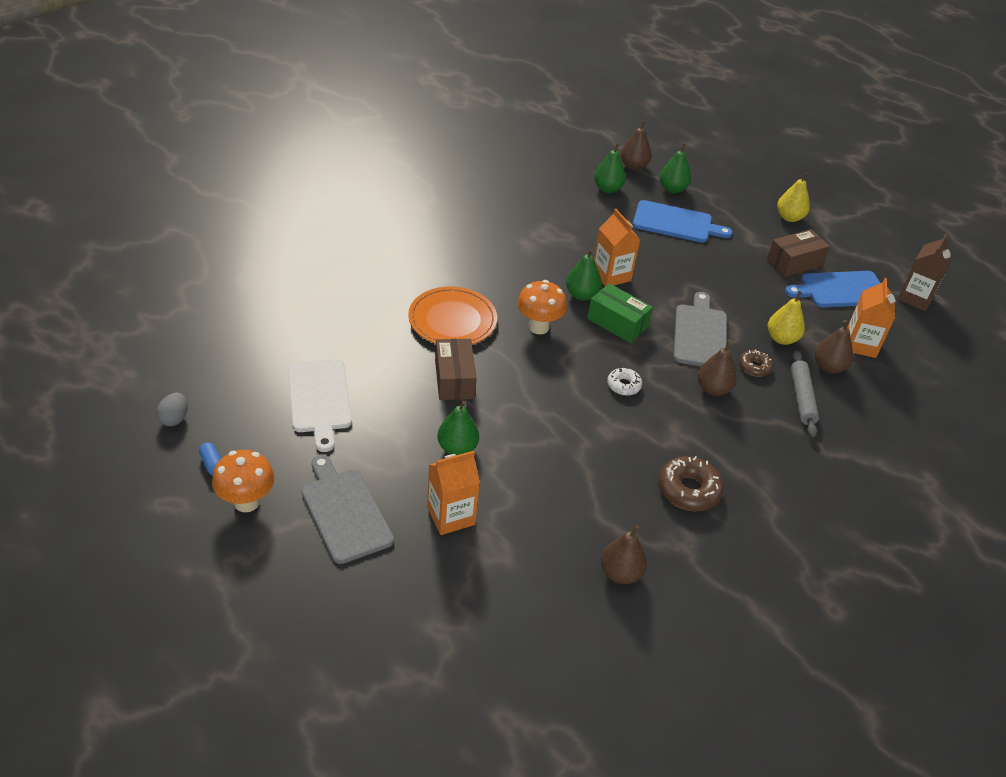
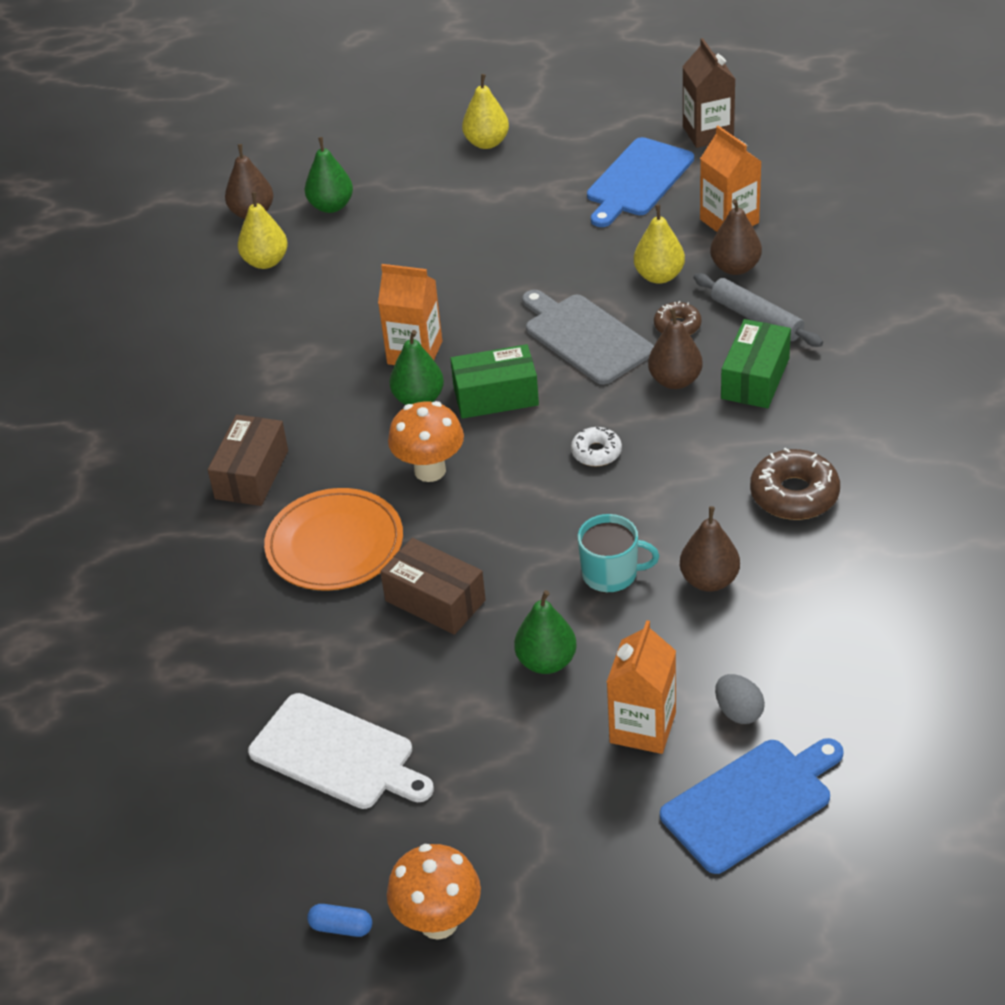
camera: 40 degrees left, 0 degrees up
grey egg [156,393,188,426] -> grey egg moved to [715,674,765,724]
grey cutting board [301,455,394,564] -> none
green pear [594,143,626,193] -> yellow pear [238,192,288,269]
brown pear [601,525,647,584] -> brown pear moved to [680,506,740,592]
blue cutting board [633,200,732,243] -> blue cutting board moved to [660,738,844,874]
brown box [767,229,830,277] -> brown box moved to [208,415,288,506]
none -> turquoise mug [578,514,659,593]
none -> green box [721,319,791,408]

